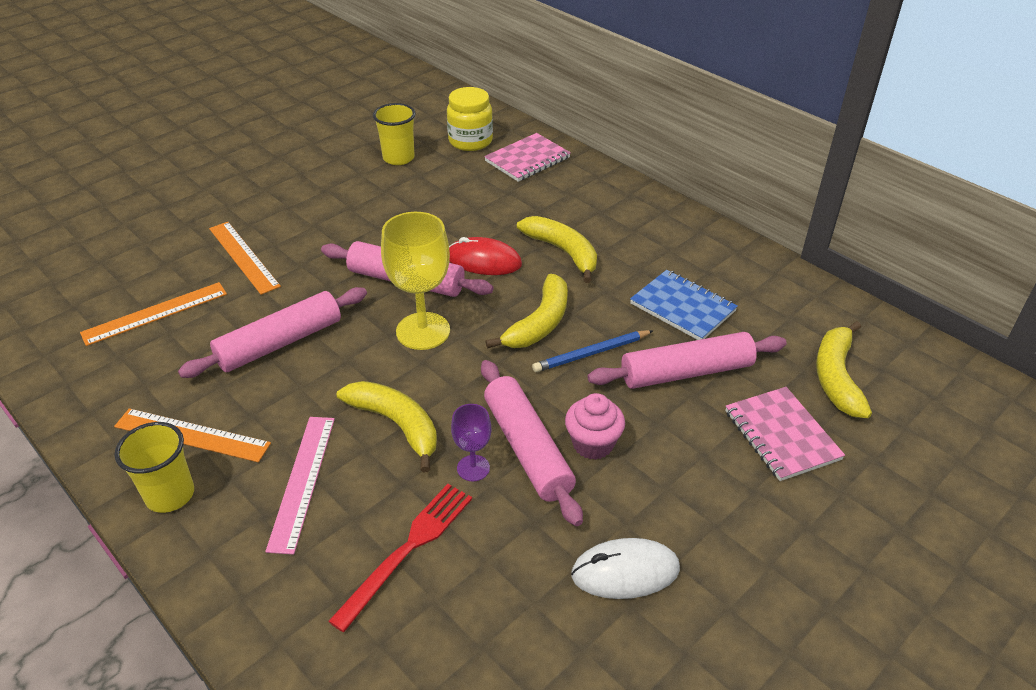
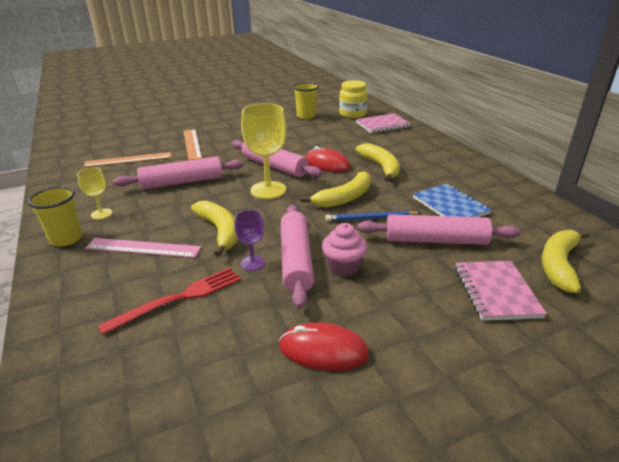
camera: 20 degrees right, 10 degrees down
orange ruler [114,408,271,462] -> yellow goblet [77,167,112,220]
pink ruler [265,417,335,555] -> pink ruler turned 75 degrees clockwise [85,238,201,258]
white mouse [571,538,680,599] -> red mouse [279,322,369,371]

